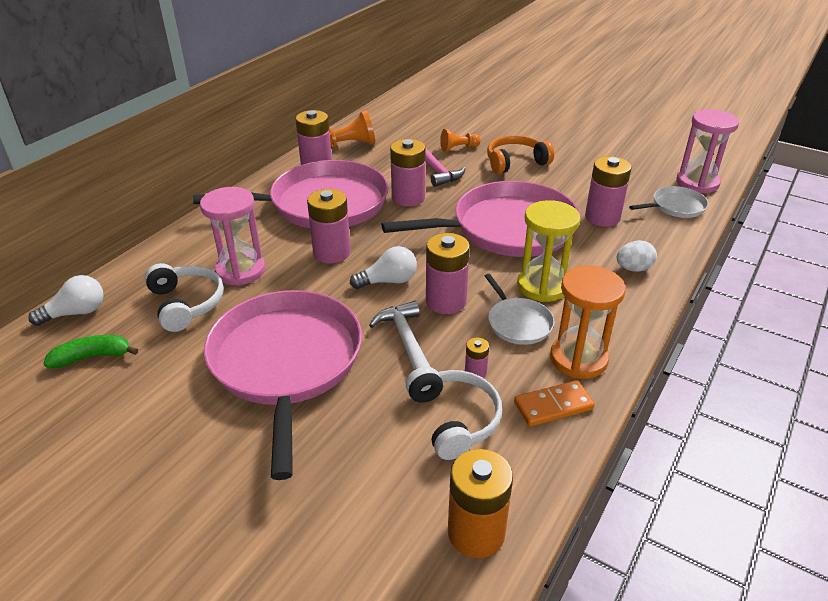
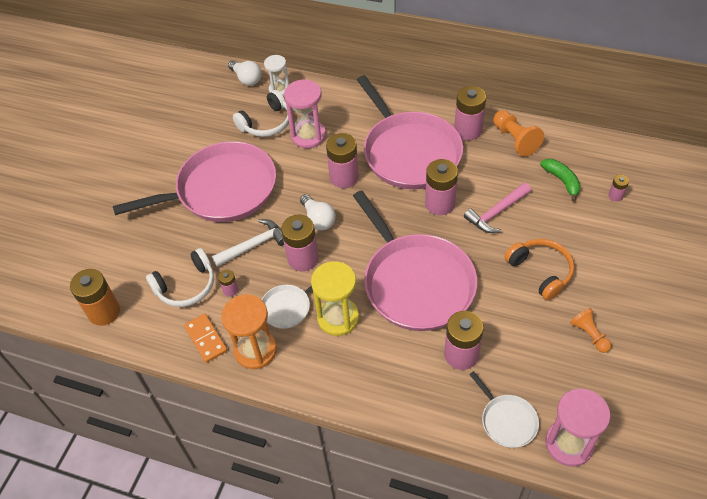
camera: 80 degrees right, 15 degrees up
green banana [43,335,138,368] -> green banana moved to [540,159,581,202]
orange pawn [440,129,481,152] -> orange pawn moved to [570,308,611,353]
white egg [617,240,657,272] -> none
none -> white hourglass [264,55,289,96]
none -> pink battery [609,175,629,202]

